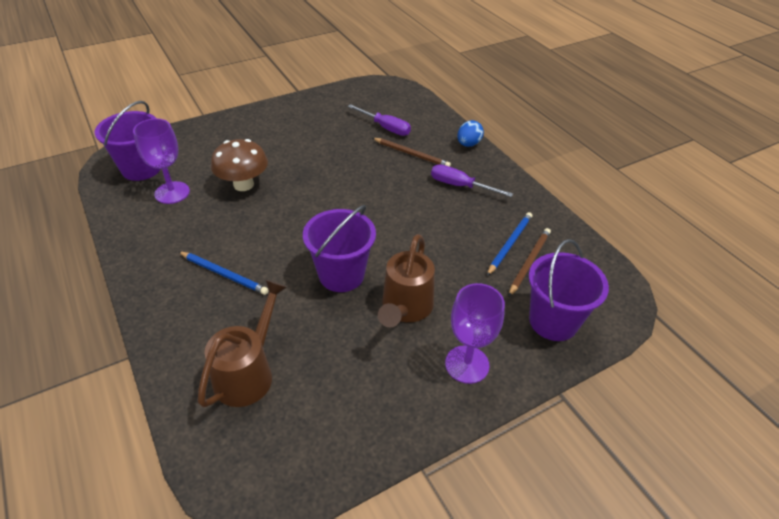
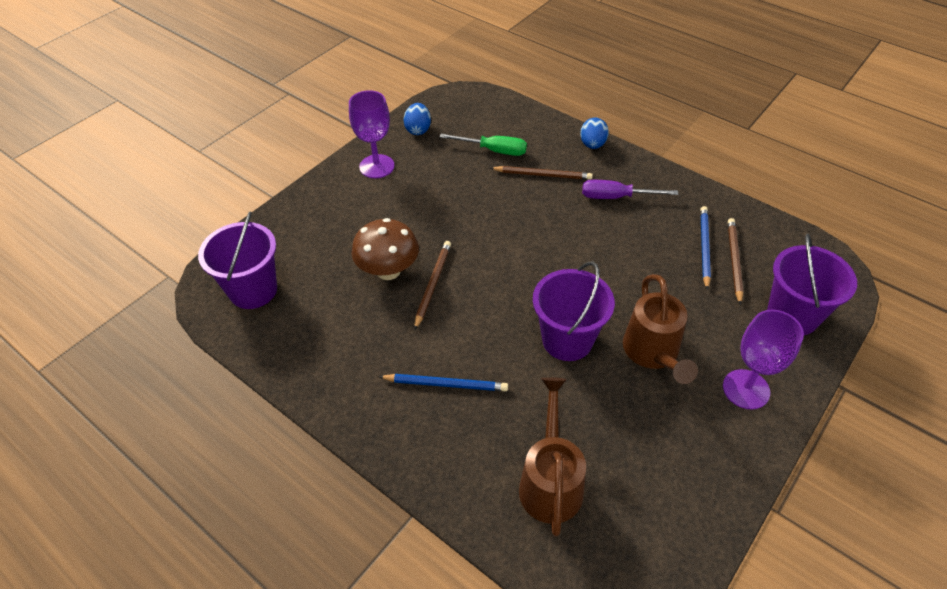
camera: 20 degrees left, 5 degrees up
purple goblet [133,119,190,204] -> purple goblet moved to [349,90,395,178]
purple screwdriver [347,104,411,136] -> green screwdriver [440,134,527,156]
none -> blue egg [404,103,431,135]
none -> brown pencil [414,241,451,330]

